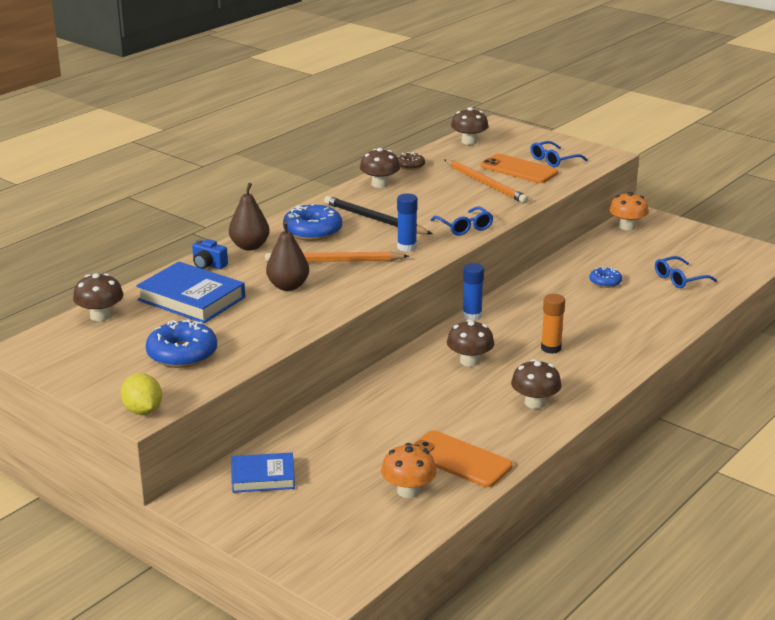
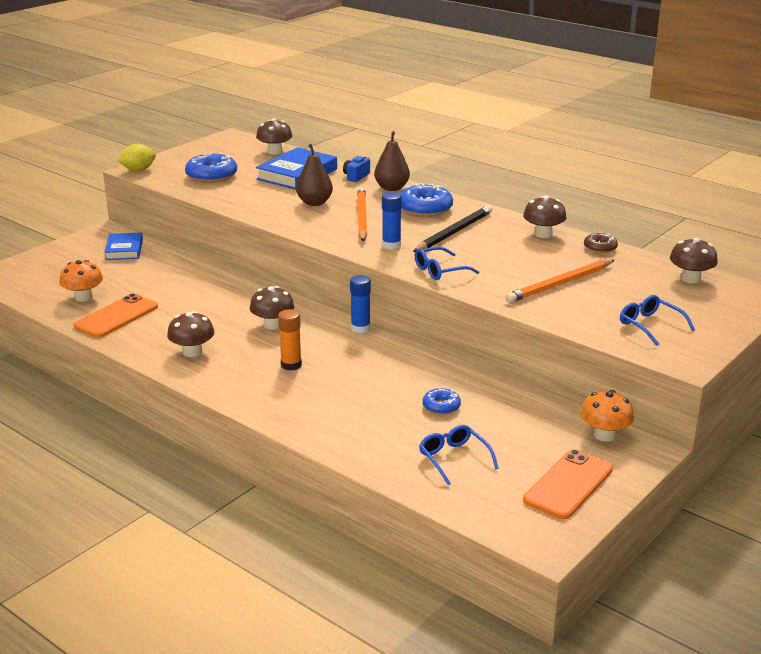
camera: 90 degrees right, 0 degrees up
orange phone [480,154,558,183] -> orange phone moved to [523,449,613,519]

